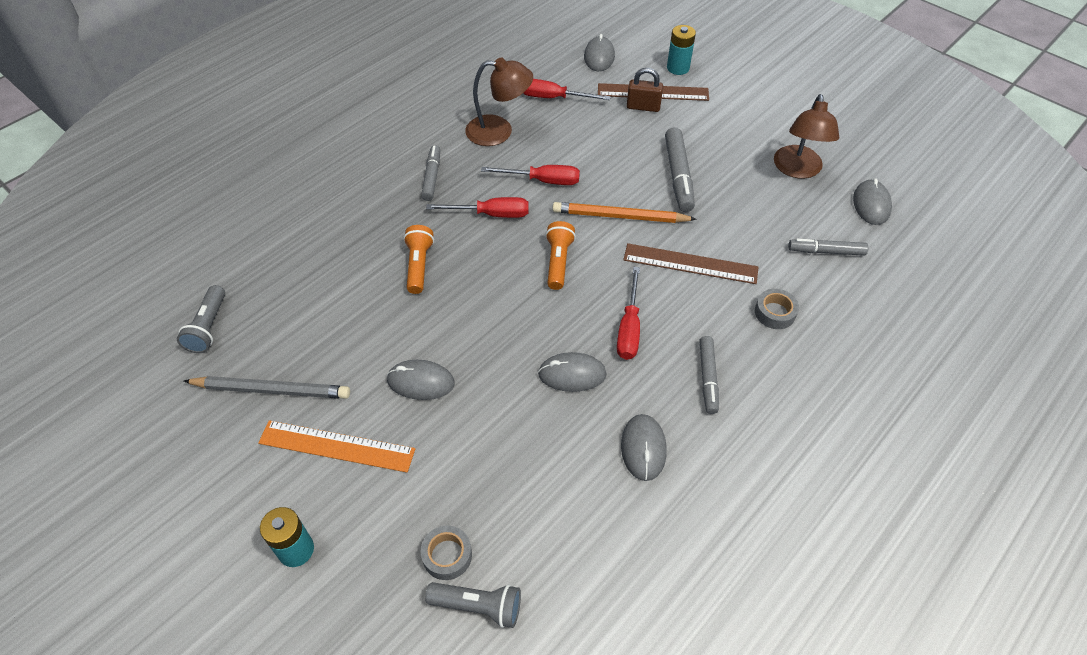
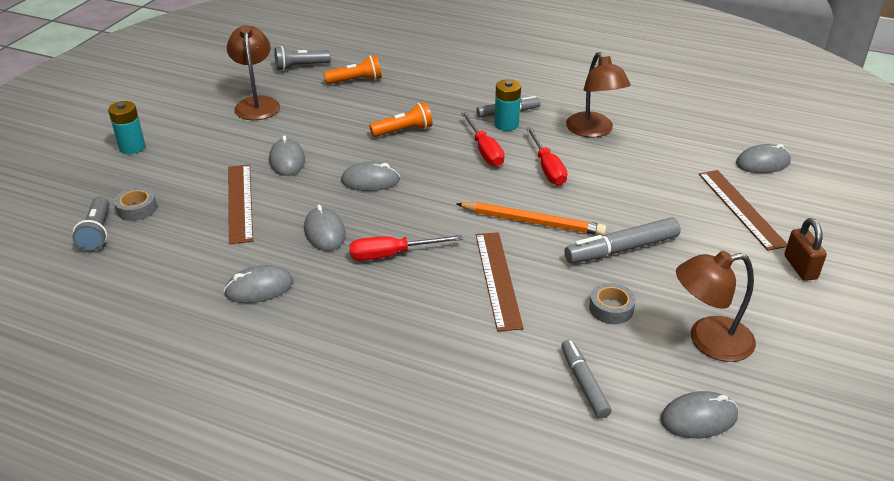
camera: 70 degrees right, 15 degrees down
grey pencil [184,376,350,399] -> brown lamp [227,25,280,120]
orange ruler [258,420,415,473] -> none
red screwdriver [523,79,611,100] -> none
orange flashlight [545,221,576,290] -> orange flashlight moved to [324,55,382,84]
orange pencil [552,202,697,223] -> orange pencil turned 120 degrees clockwise [457,202,606,236]
brown padlock [627,68,663,112] -> brown padlock moved to [784,218,827,281]
turquoise battery [667,25,696,75] -> turquoise battery moved to [494,79,521,131]
grey marker [699,336,719,414] -> none
grey tape [755,289,799,329] -> grey tape moved to [589,283,636,324]
none -> brown ruler [228,164,253,244]
none -> grey mouse [341,161,400,191]

